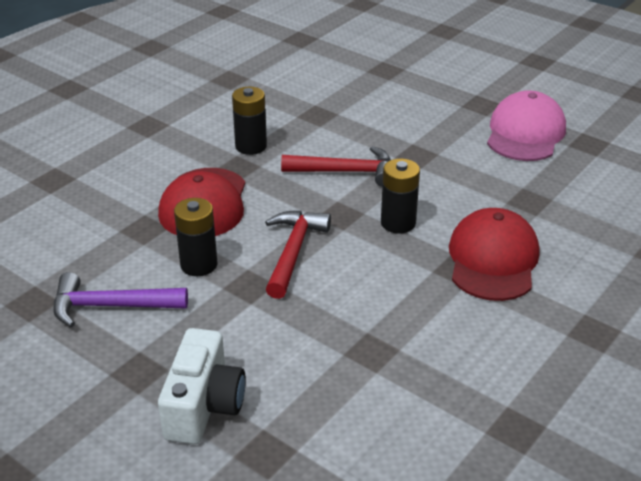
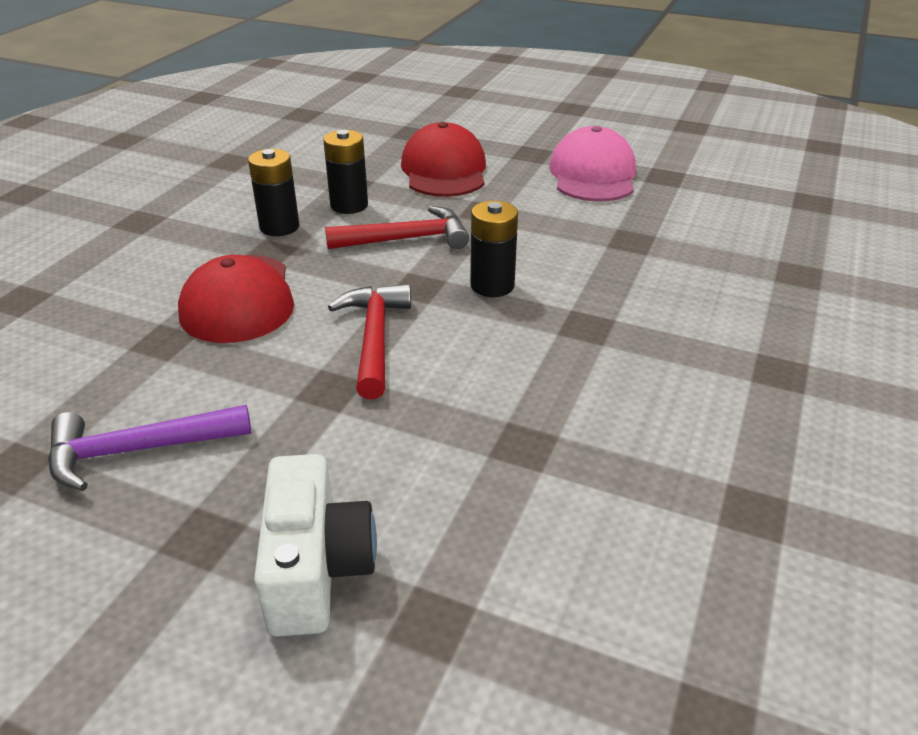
camera: 15 degrees left, 0 degrees up
black battery [174,198,218,276] -> black battery moved to [323,130,368,214]
red cap [449,208,539,301] -> red cap moved to [401,122,486,197]

